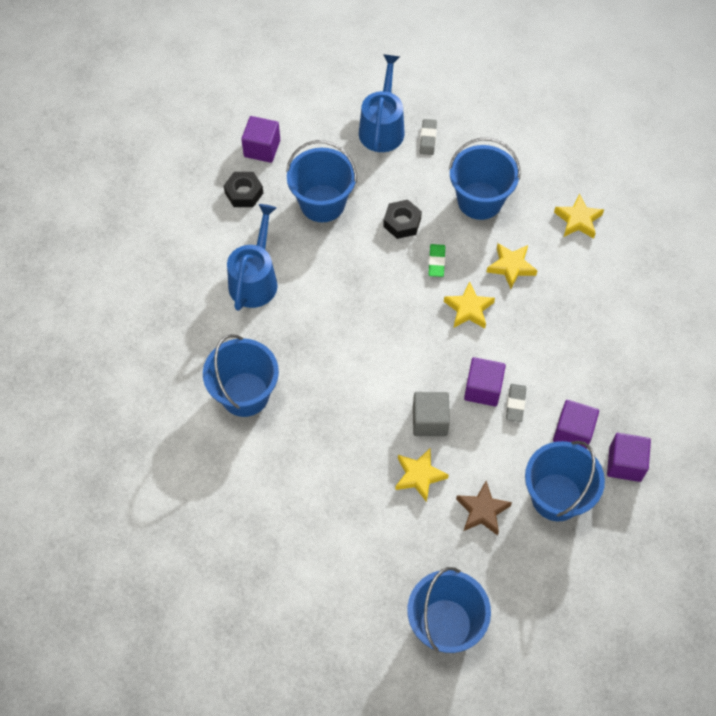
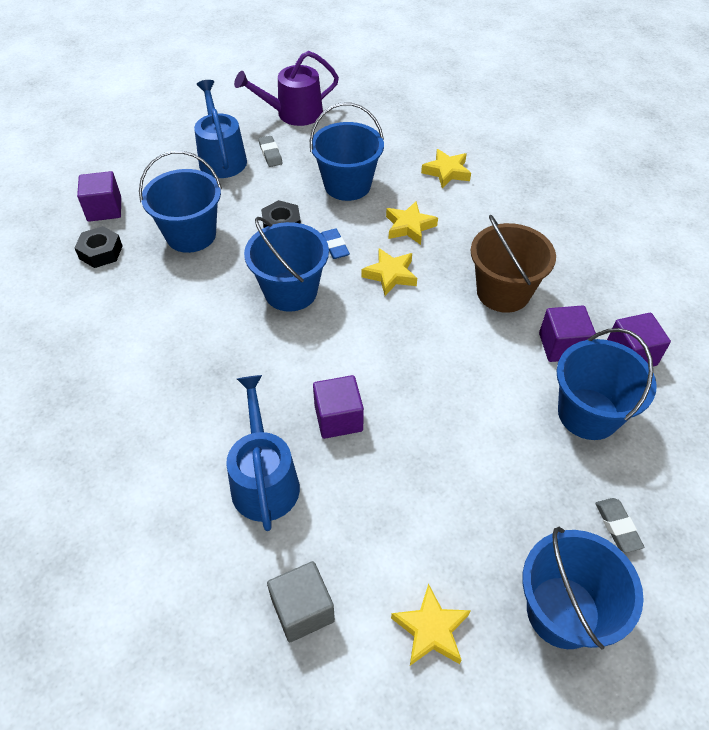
camera: 25 degrees left, 10 degrees down
blue bucket [203,334,279,417] -> blue bucket moved to [244,217,329,312]
blue watering can [227,204,278,311] -> blue watering can moved to [226,375,300,531]
yellow star [395,448,449,502] -> yellow star moved to [391,584,471,666]
grey cube [413,392,450,436] -> grey cube moved to [267,561,335,642]
green eraser [428,244,445,277] -> blue eraser [321,229,350,259]
brown star [456,481,512,535] -> none
purple cube [464,357,506,406] -> purple cube moved to [313,375,364,439]
grey eraser [506,384,526,422] -> grey eraser moved to [595,498,644,553]
none -> purple watering can [234,51,339,126]
none -> brown bucket [471,215,556,313]

